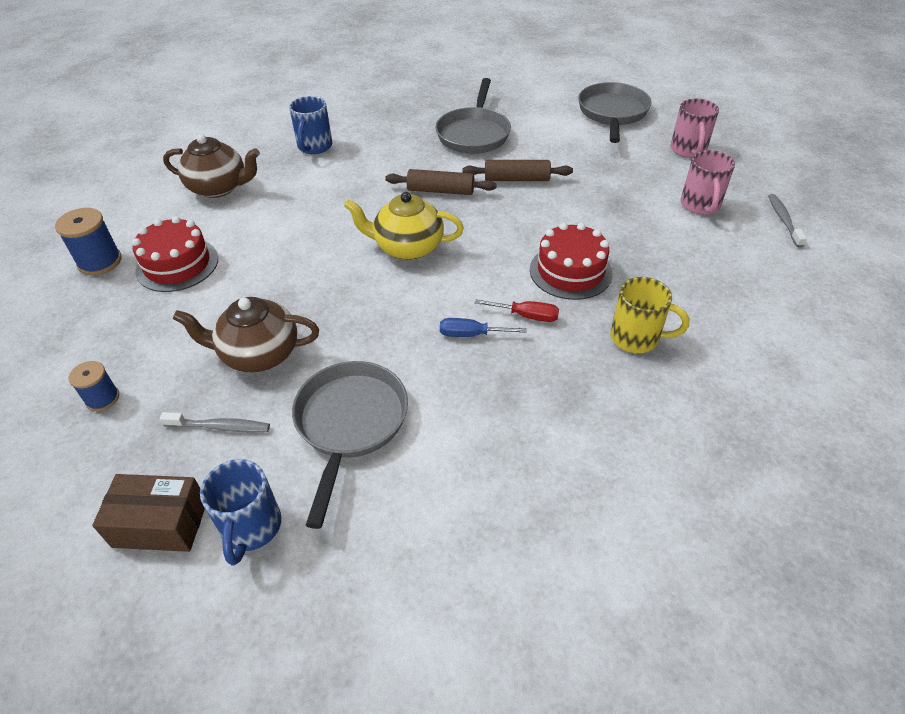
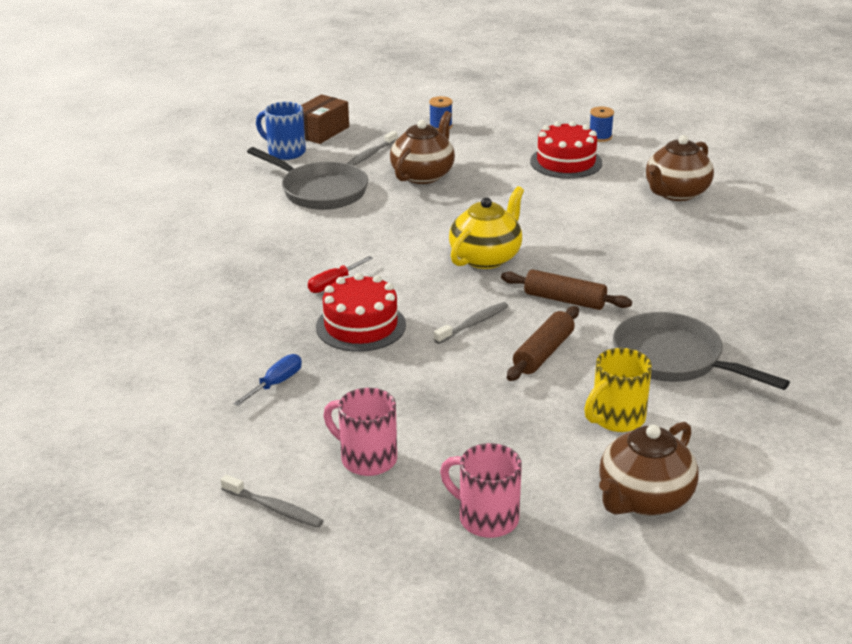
camera: 120 degrees right, 15 degrees down
blue spool [55,208,122,275] -> blue spool [590,107,614,142], size x0.64
blue mug [289,96,332,154] -> none
brown rolling pin [385,169,497,195] -> brown rolling pin turned 75 degrees clockwise [501,269,632,310]
blue screwdriver [440,318,527,337] -> blue screwdriver moved to [233,354,302,406]
grey pan [578,82,652,143] -> brown teapot [599,422,699,516]
yellow mug [610,277,689,353] -> yellow mug moved to [584,348,652,432]
none -> grey toothbrush [434,302,508,344]

